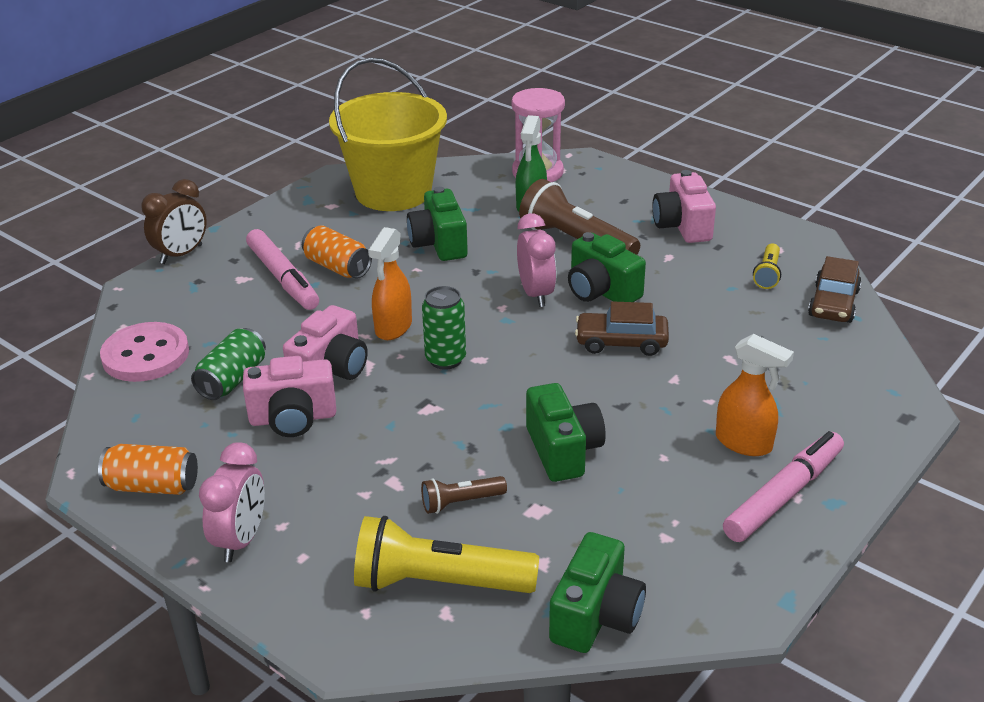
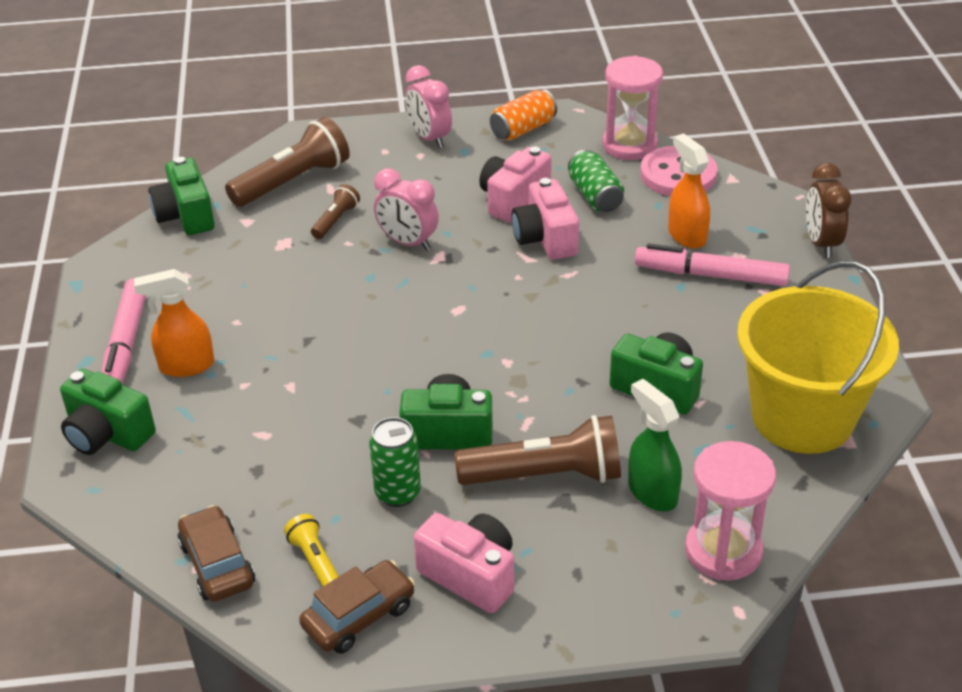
camera: 135 degrees right, 5 degrees up
orange can [302,225,372,279] -> none
yellow flashlight [354,516,539,593] -> brown flashlight [225,117,350,207]
orange spray bottle [368,227,412,340] -> orange spray bottle moved to [668,133,710,249]
green can [422,286,466,370] -> green can moved to [369,417,421,507]
pink clock [517,213,556,307] -> pink clock moved to [374,168,439,251]
green camera [526,383,606,482] -> green camera moved to [60,369,156,455]
brown car [575,301,669,356] -> brown car moved to [299,560,415,654]
none -> pink hourglass [603,56,663,160]

